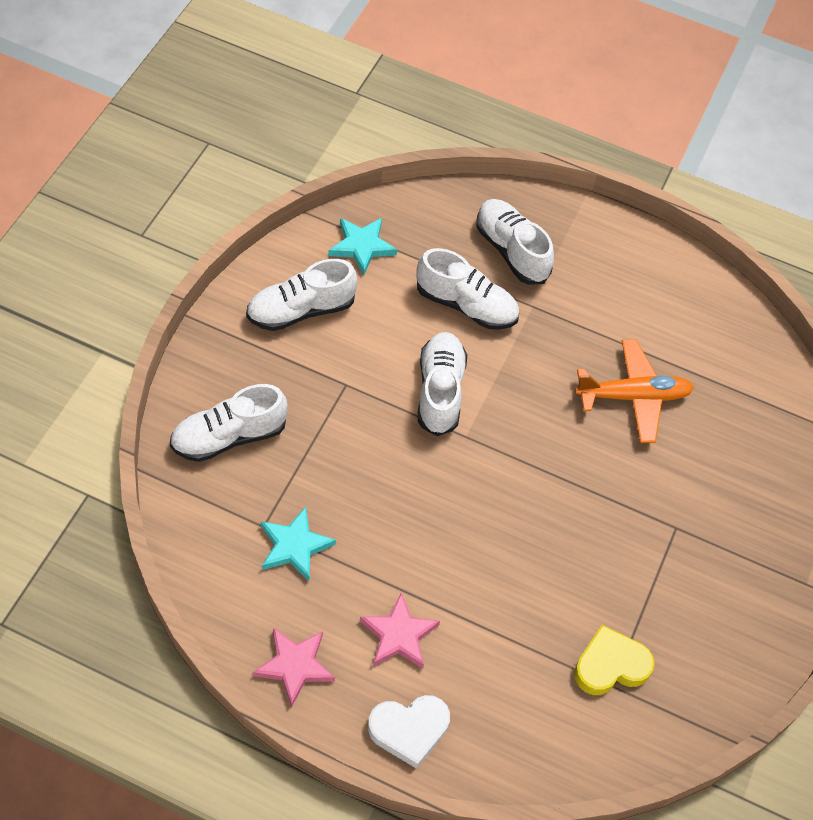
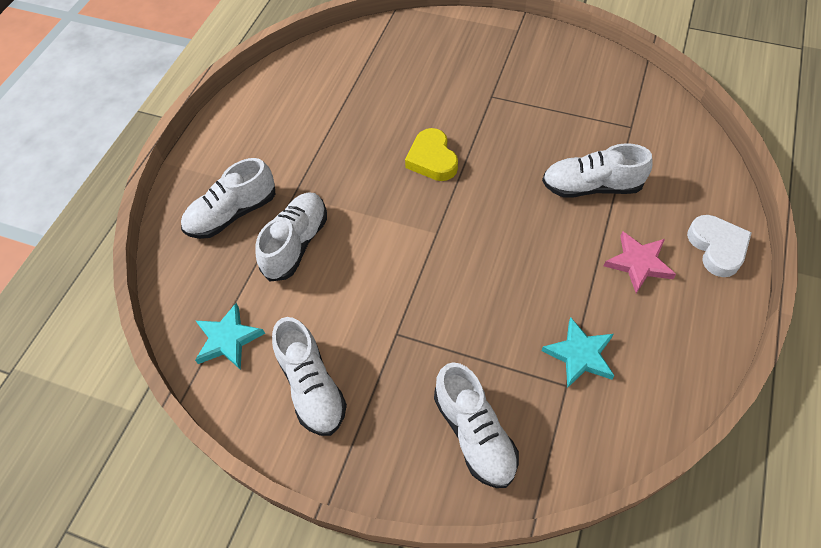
camera: 85 degrees left, 0 degrees up
pink star [253,628,335,708] -> none
white shoe [418,332,467,436] -> white shoe moved to [542,143,653,198]
yellow heart [574,625,655,695] -> yellow heart moved to [405,128,458,181]
orange plane [575,339,694,443] -> none

